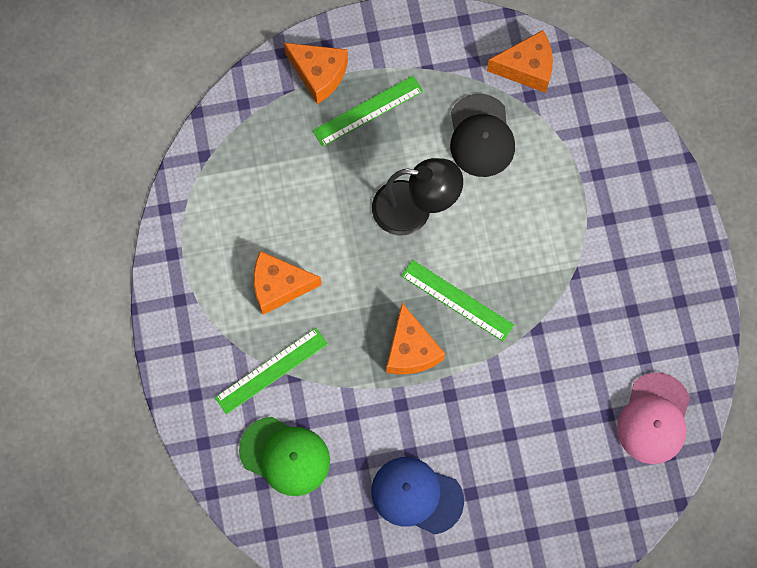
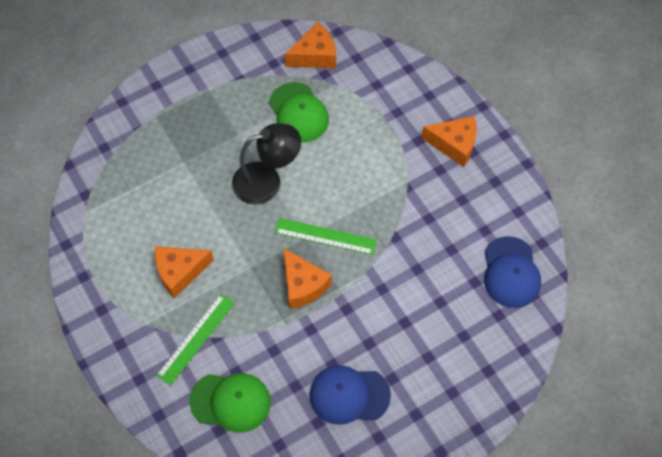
camera: 20 degrees left, 10 degrees down
orange cheese [284,43,348,104] -> orange cheese moved to [422,116,477,167]
green ruler [313,76,423,147] -> none
black cap [450,94,515,177] -> green cap [269,82,329,143]
pink cap [617,372,690,464] -> blue cap [484,236,541,308]

